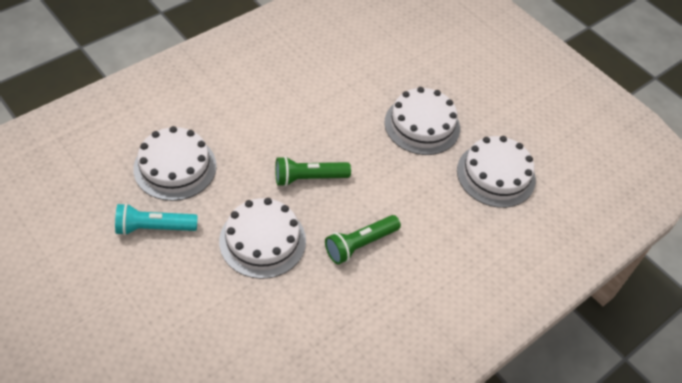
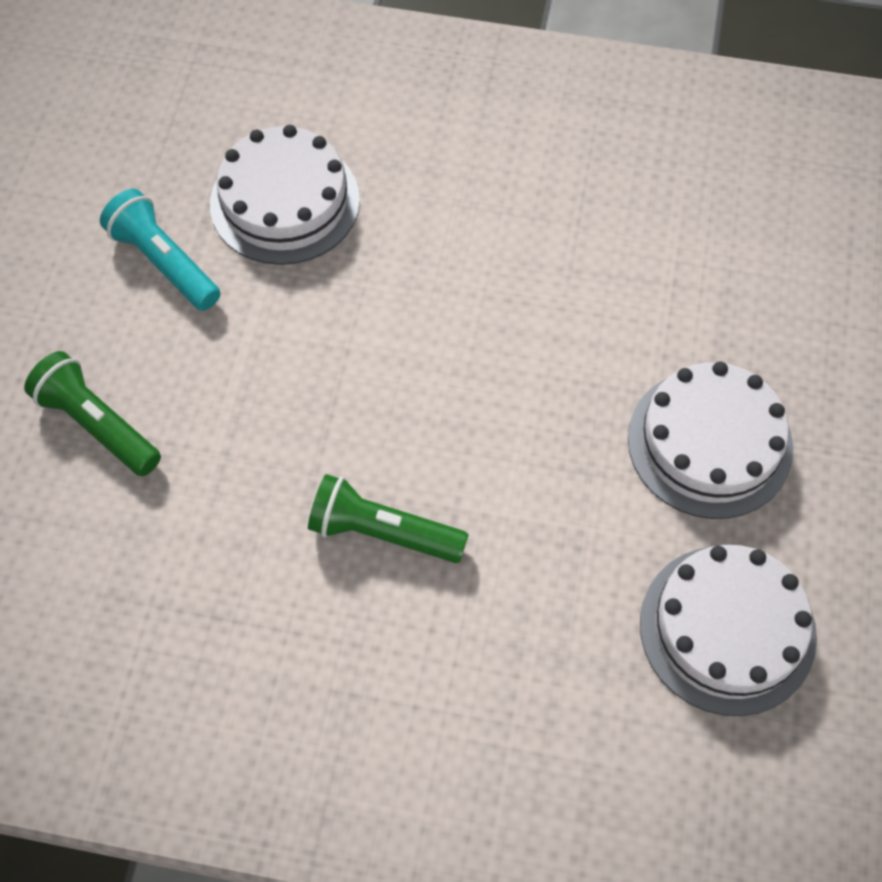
camera: 55 degrees right, 10 degrees up
white cake [219,198,306,279] -> none
green flashlight [275,156,351,187] -> green flashlight moved to [24,351,161,476]

